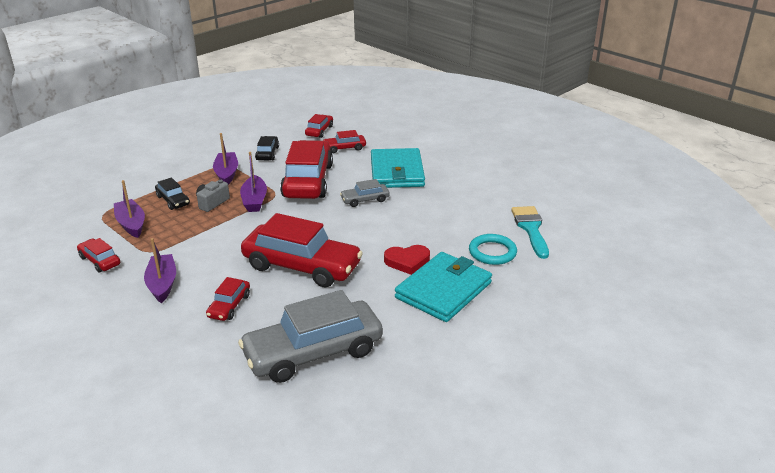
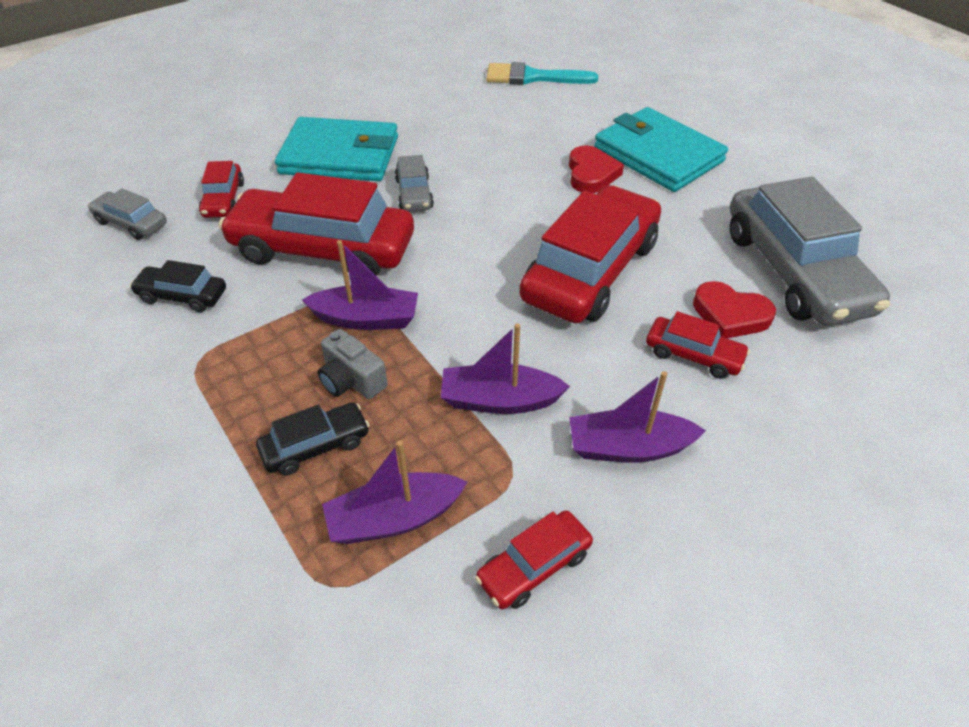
camera: 80 degrees left, 15 degrees up
purple boat [213,133,238,185] -> purple boat moved to [441,323,570,414]
red car [305,114,333,138] -> grey car [88,189,167,240]
turquoise ring [469,234,517,265] -> none
none -> red heart [693,281,776,338]

